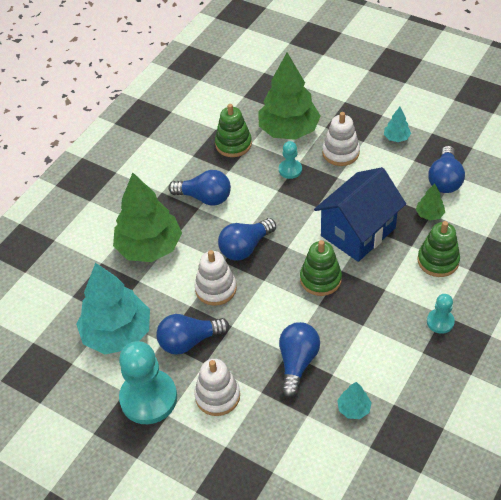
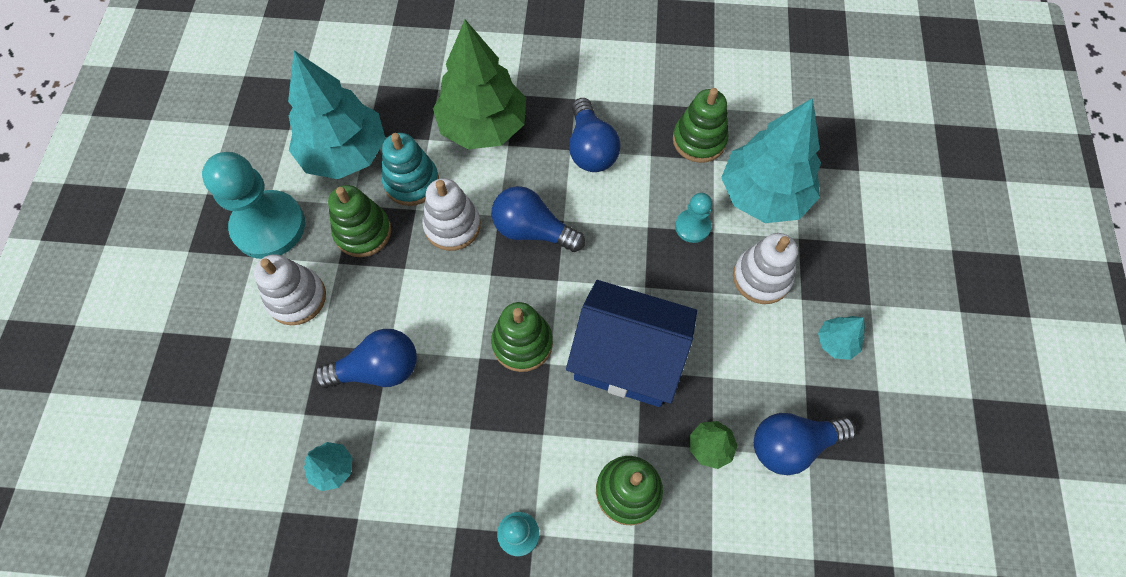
camera: 60 degrees right, 15 degrees up
blue light bulb [156,314,229,355] -> green stacking toy [328,185,391,257]
green tree [258,53,321,140] -> turquoise tree [721,98,821,223]
none -> turquoise stacking toy [382,133,439,206]

